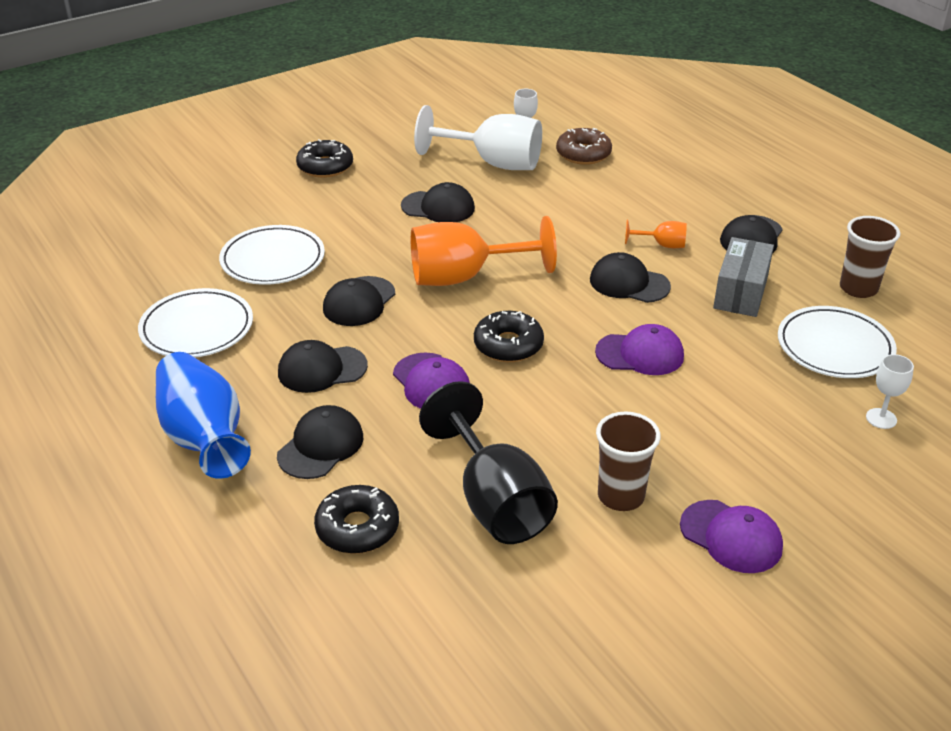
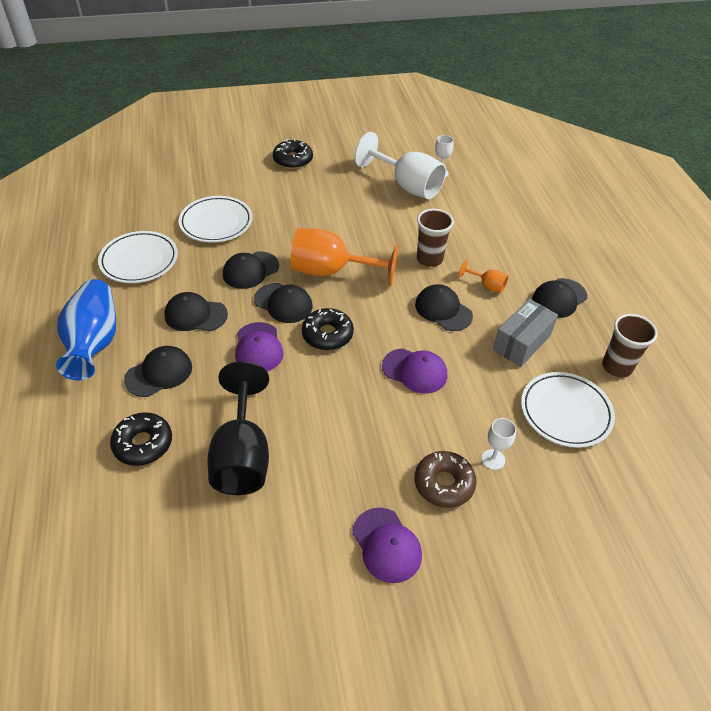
camera: 20 degrees right, 10 degrees up
black cap [401,182,475,222] -> black cap moved to [254,283,312,323]
brown donut [556,128,612,165] -> brown donut moved to [415,451,477,508]
brown cup [596,411,661,511] -> brown cup moved to [417,209,454,267]
white goblet [866,354,914,429] -> white goblet moved to [482,418,516,470]

